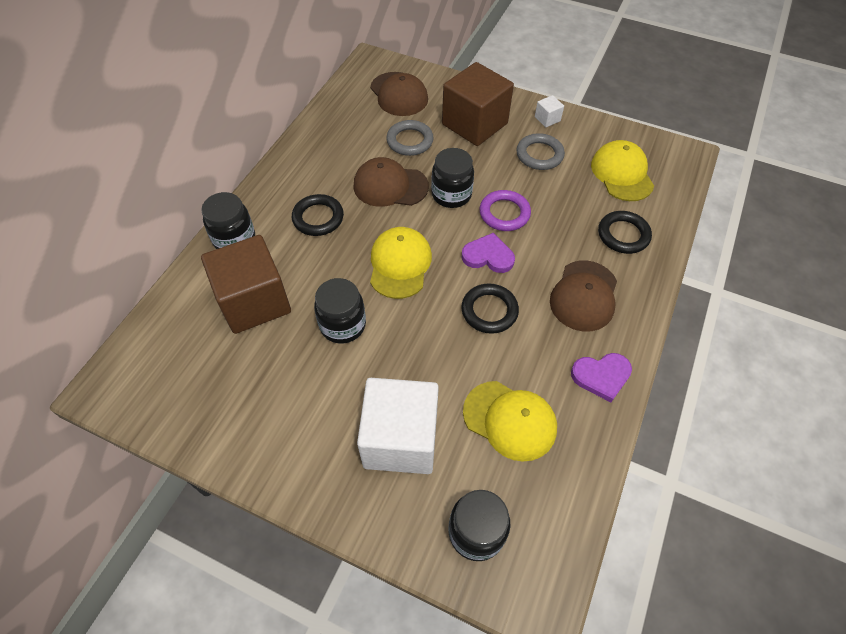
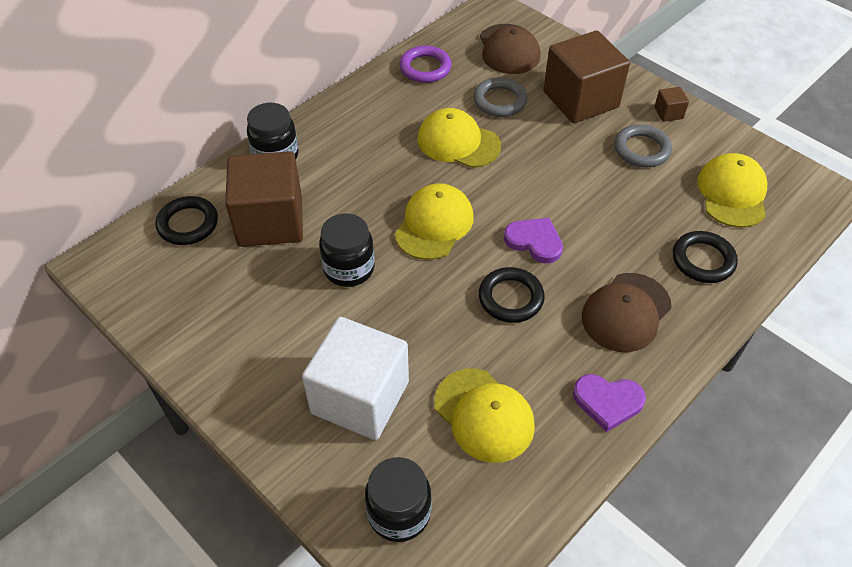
camera: 20 degrees right, 5 degrees down
black ring [292,194,344,236] -> black ring moved to [156,196,218,245]
brown cap [353,157,429,207] -> yellow cap [417,108,501,168]
black jar [431,148,474,208] -> none
purple ring [479,190,531,231] -> purple ring moved to [399,46,452,83]
white cube [535,95,564,127] -> brown cube [654,87,689,122]

